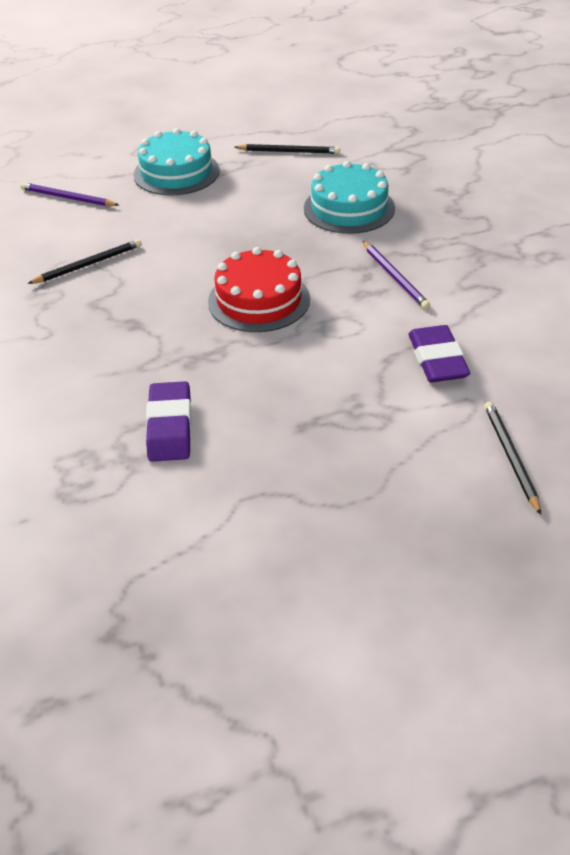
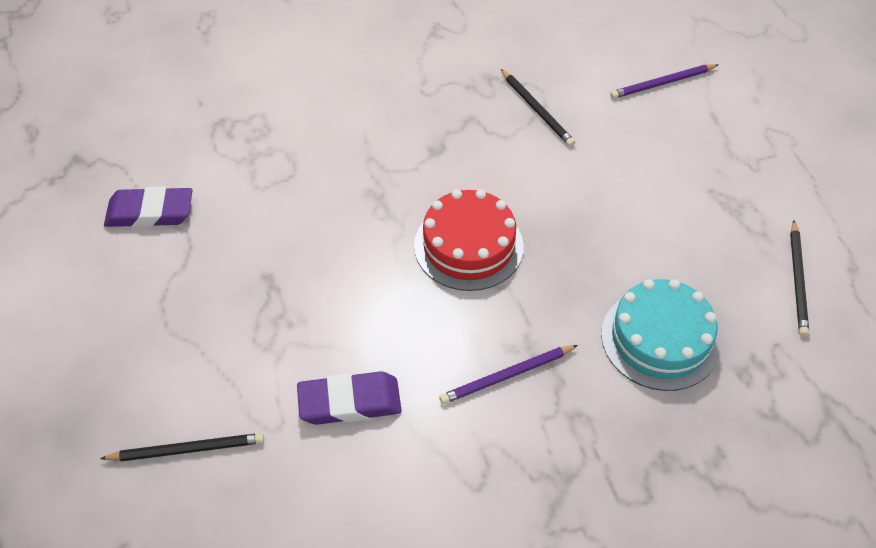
camera: 90 degrees right, 10 degrees up
purple pencil [20,182,119,206] -> purple pencil turned 135 degrees counterclockwise [610,64,719,99]
turquoise cake [133,128,220,195] -> none
purple eraser [146,381,192,462] -> purple eraser moved to [104,186,193,228]

